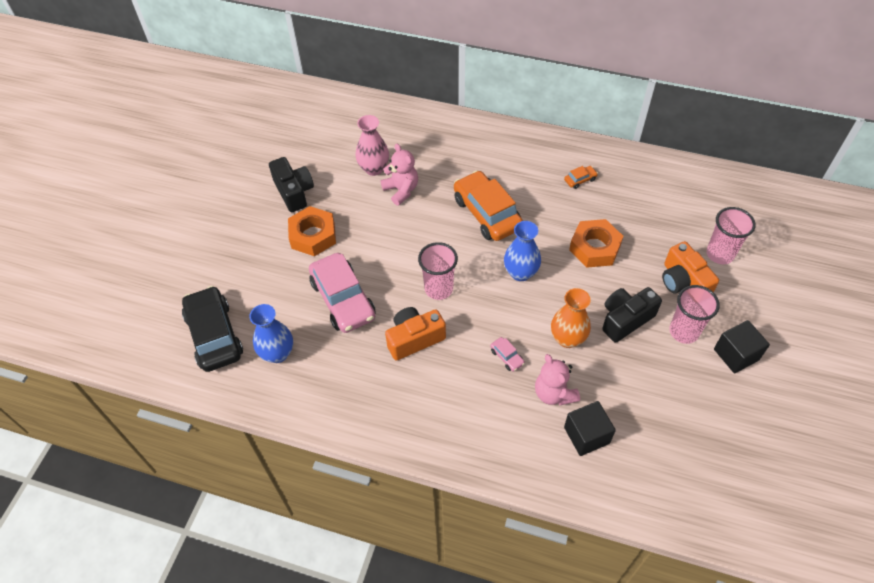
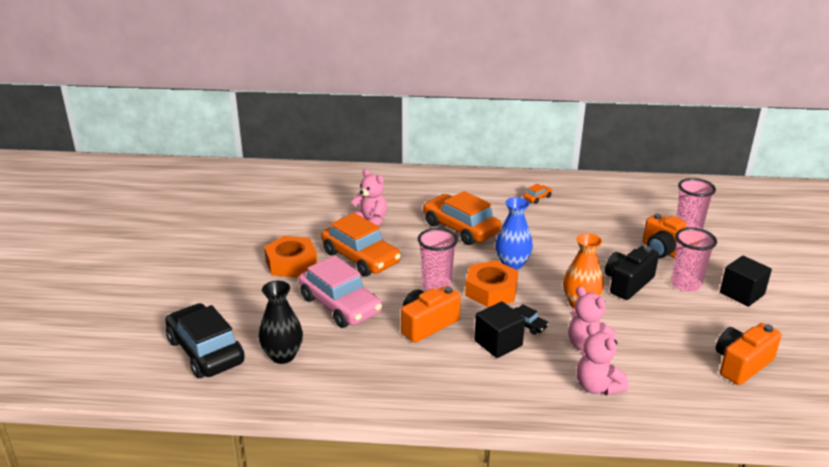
camera: 15 degrees left, 25 degrees down
blue vase [249,304,293,363] -> black vase [259,280,303,364]
black camera [269,157,314,212] -> none
pink vase [355,115,389,176] -> none
pink car [490,337,525,372] -> black car [514,304,549,335]
black cube [564,401,616,456] -> black cube moved to [474,302,525,358]
orange nut [569,219,623,268] -> orange nut moved to [465,260,518,307]
none -> orange car [321,213,401,277]
none -> pink teddy bear [577,324,629,396]
none -> orange camera [716,323,782,385]

